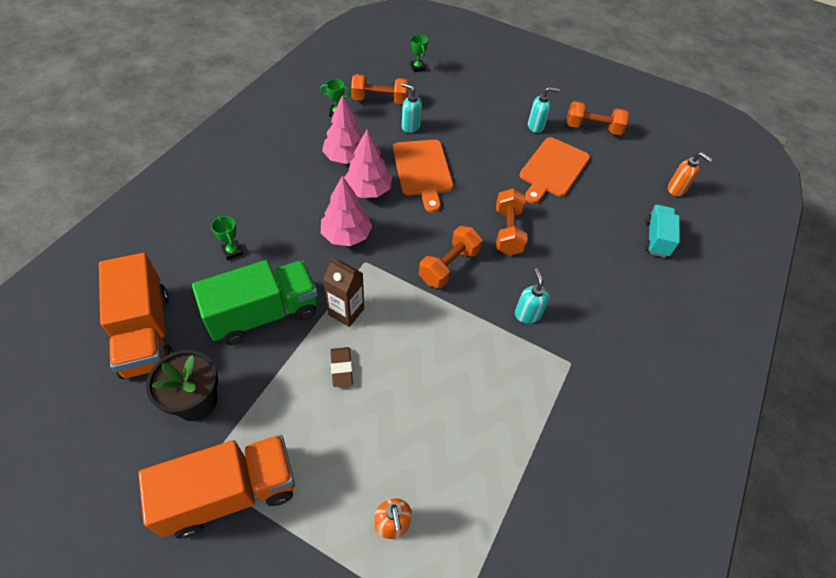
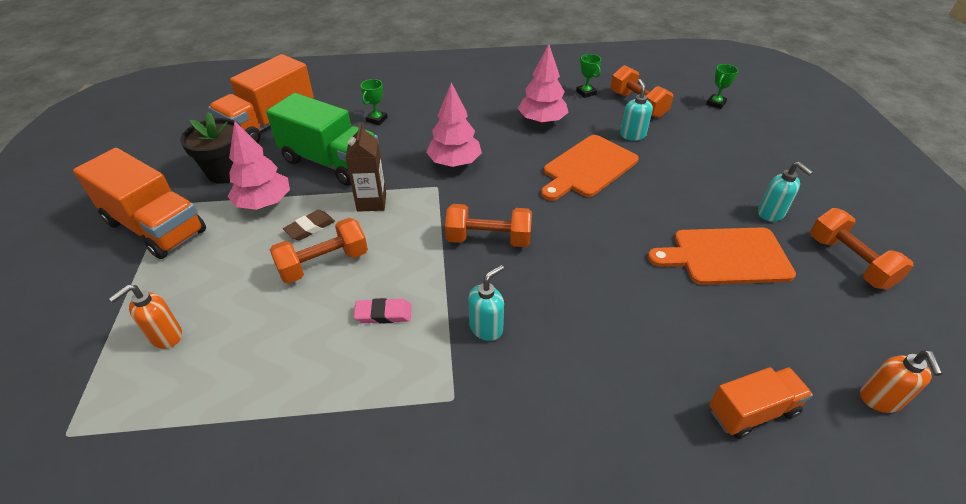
camera: 60 degrees right, 10 degrees down
pink tree [344,130,392,198] -> pink tree moved to [228,120,290,210]
orange dumbbell [496,189,528,256] -> orange dumbbell moved to [270,218,368,284]
turquoise truck [645,205,680,257] -> orange truck [709,367,813,439]
none -> pink eraser [354,298,411,324]

